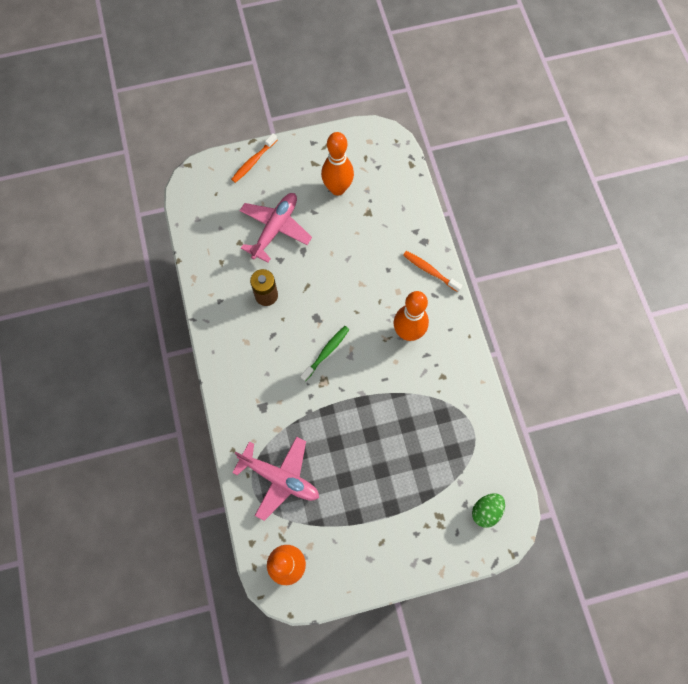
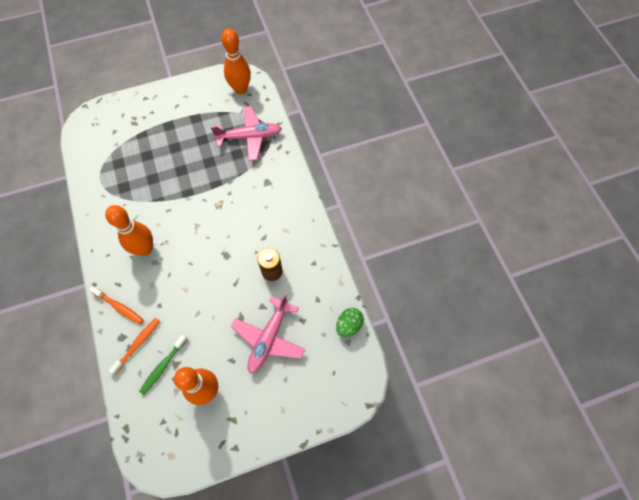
camera: 175 degrees right, 5 degrees down
orange toothbrush [231,133,277,183] -> orange toothbrush moved to [108,318,160,375]
pink plane [232,436,319,521] -> pink plane turned 150 degrees clockwise [211,106,282,161]
green toothbrush [301,326,350,381] -> green toothbrush moved to [139,335,188,395]
green egg [472,493,505,528] -> green egg moved to [336,308,364,337]

